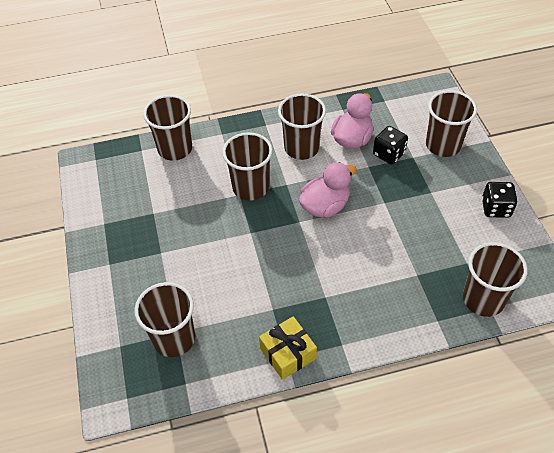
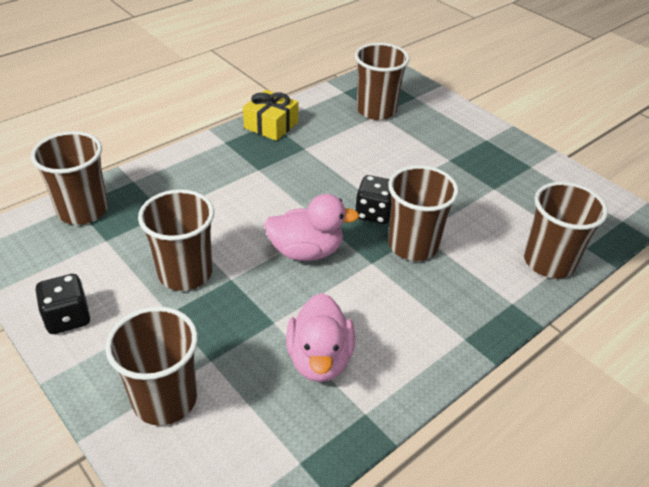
camera: 150 degrees right, 10 degrees down
brown cup [278,94,326,160] -> brown cup moved to [138,189,214,291]
pink duck [299,162,357,218] -> pink duck turned 120 degrees counterclockwise [264,194,360,261]
black dice [373,126,408,165] -> black dice moved to [355,175,391,224]

